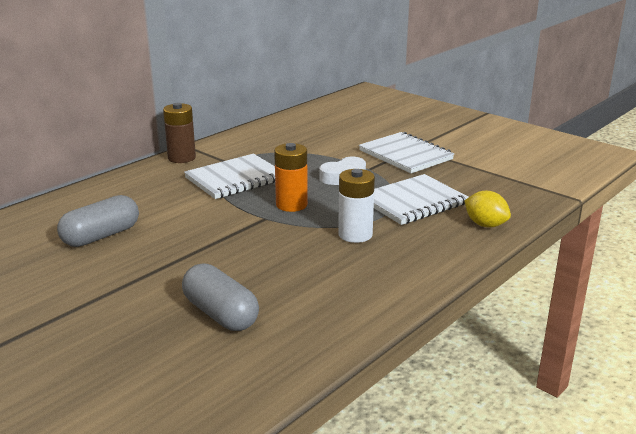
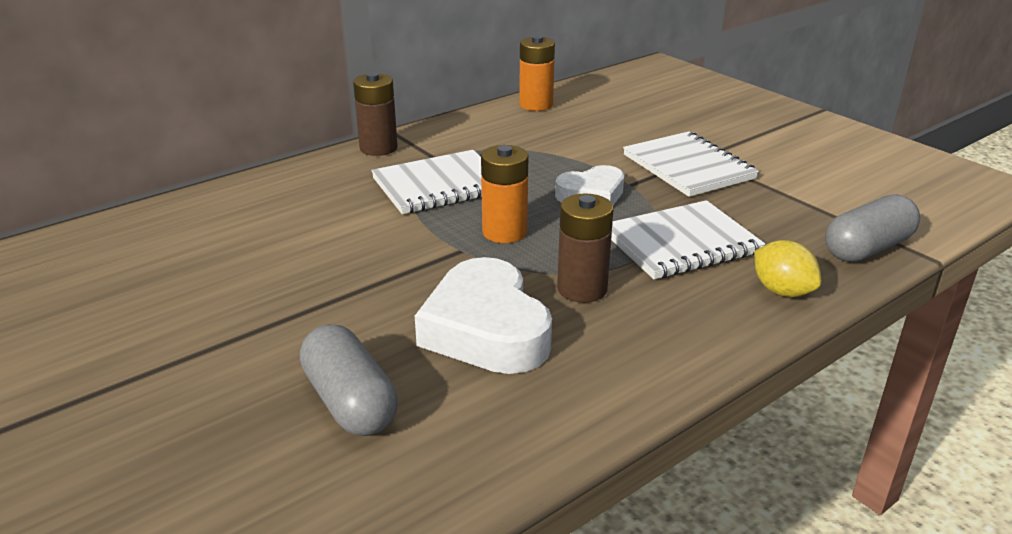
camera: 10 degrees right, 5 degrees up
grey capsule [57,195,139,247] -> grey capsule moved to [825,194,920,262]
white battery [338,169,375,243] -> brown battery [557,194,614,303]
none -> white heart [415,257,552,374]
none -> orange battery [519,35,555,111]

